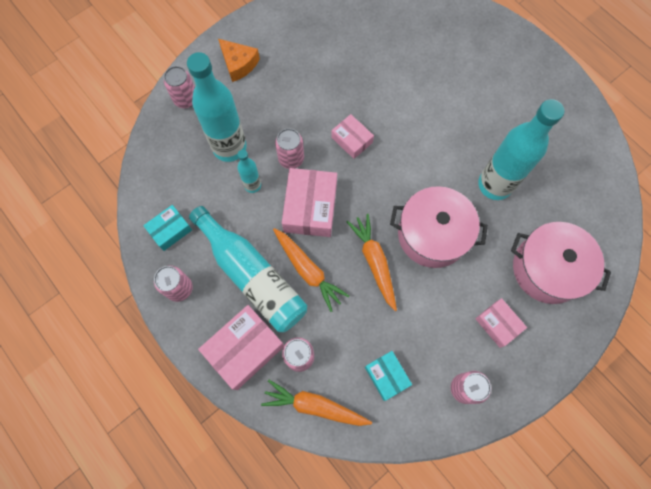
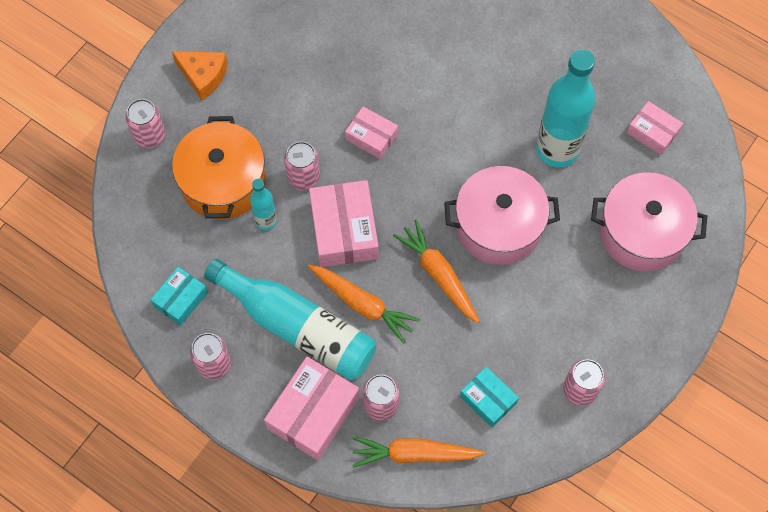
camera: 15 degrees left, 5 degrees down
turquoise bottle [187,52,247,162] -> orange pot [172,116,266,220]
pink box [475,298,527,348] -> pink box moved to [627,101,683,155]

